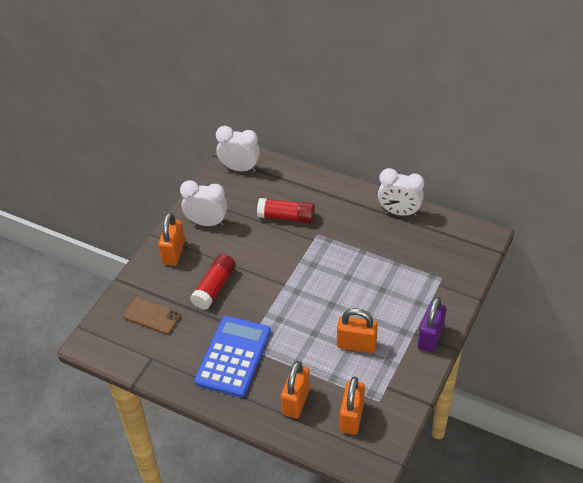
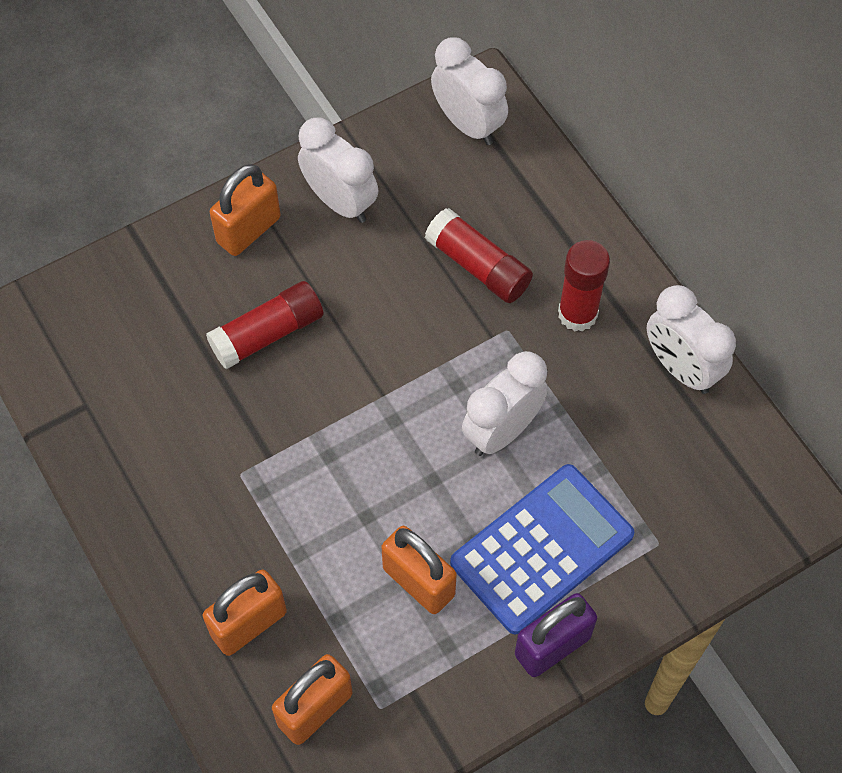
camera: 30 degrees right, 15 degrees up
brown phone [123,297,181,334] -> none
blue calculator [194,316,271,397] -> blue calculator moved to [450,464,634,635]
none -> white clock [462,351,548,456]
none -> red glue stick [558,240,610,332]

